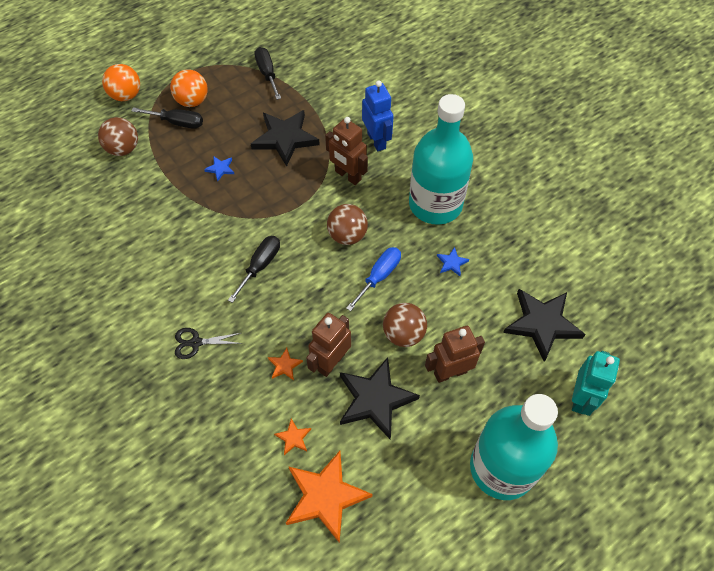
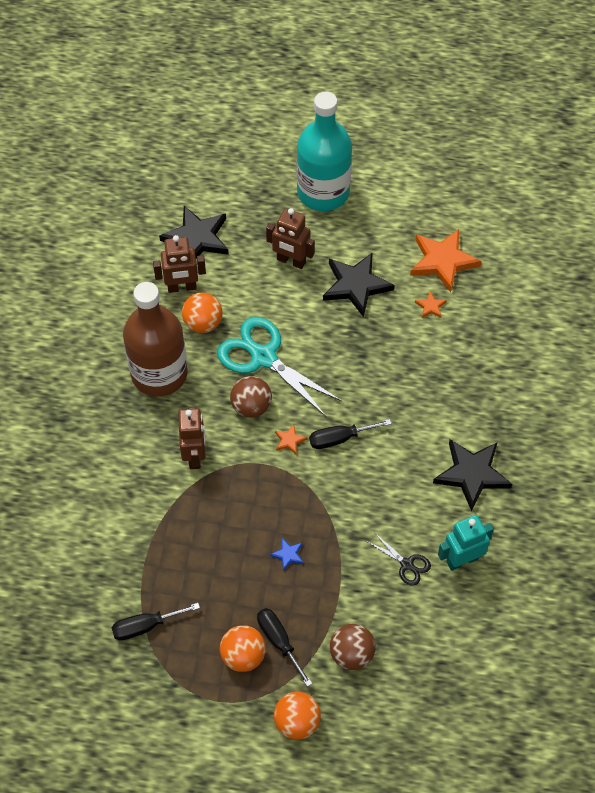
camera: 135 degrees left, 0 degrees up
black scissors [175,328,242,359] -> black scissors moved to [368,533,431,585]
black star [251,110,320,167] -> black star moved to [433,439,512,512]
black screwdriver [254,47,281,100] -> black screwdriver turned 45 degrees clockwise [111,603,200,641]
orange star [268,348,303,380] -> orange star moved to [275,424,307,454]
brown robot [306,313,351,377] -> brown robot moved to [153,235,206,293]
blue screwdriver [346,247,401,311] -> turquoise scissors [217,317,343,417]
blue robot [362,80,394,151] -> none
brown ball [383,303,427,347] -> none
turquoise bottle [409,94,473,225] -> brown bottle [123,282,188,397]
blue star [437,247,469,276] -> orange ball [182,293,222,333]
turquoise robot [572,351,620,416] -> turquoise robot moved to [438,515,494,571]

